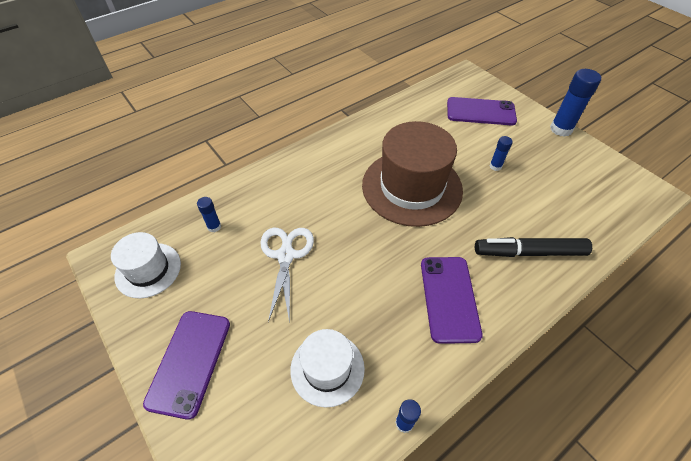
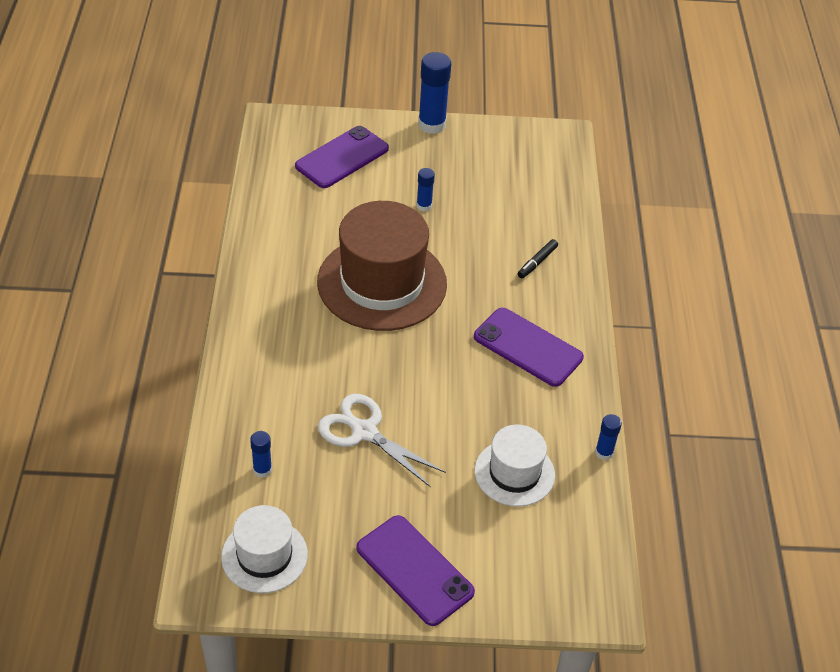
camera: 55 degrees left, 5 degrees down
black marker [475,237,592,257] -> black marker [518,239,558,278], size x0.49

